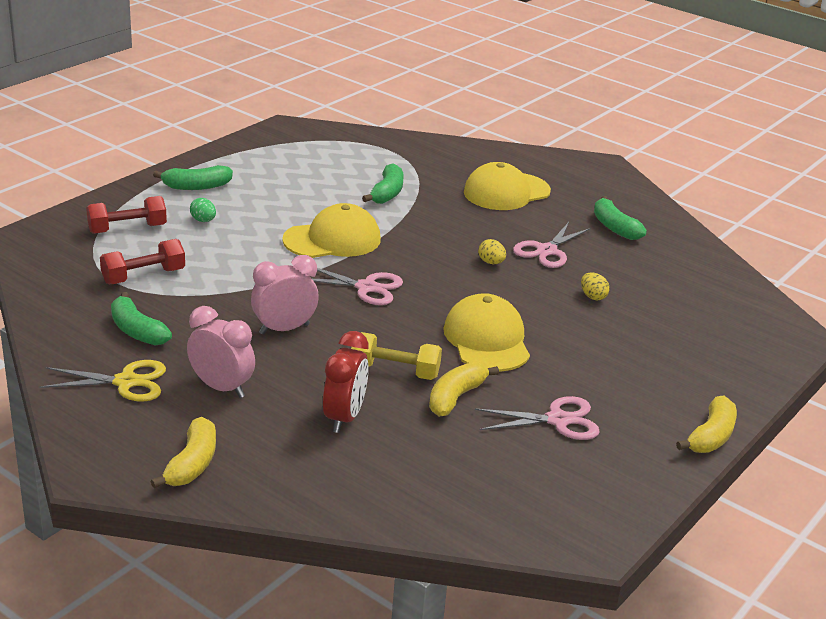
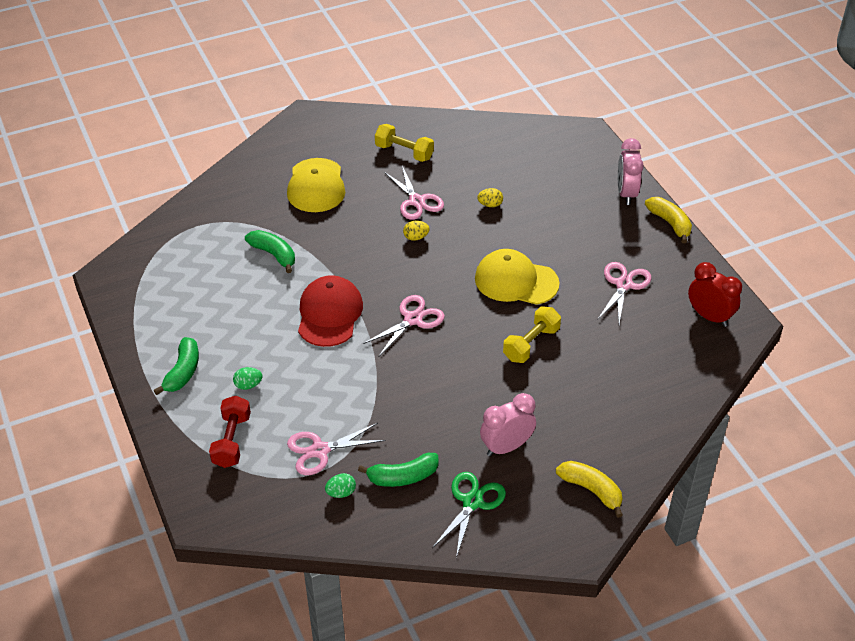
camera: 60 degrees left, 15 degrees up
yellow scissors [40,360,166,402] -> green scissors [432,472,506,558]
red dumbbell [100,239,185,284] -> pink scissors [287,423,386,475]
pink clock [251,255,319,335] -> pink clock moved to [618,138,644,205]
yellow cap [282,203,381,258] -> red cap [298,275,363,347]
red clock [323,331,369,433] -> red clock moved to [688,262,742,327]
yellow banana [429,362,499,417] -> none
green banana [594,196,647,240] -> yellow dumbbell [375,124,434,162]
none -> green egg [325,473,356,498]

